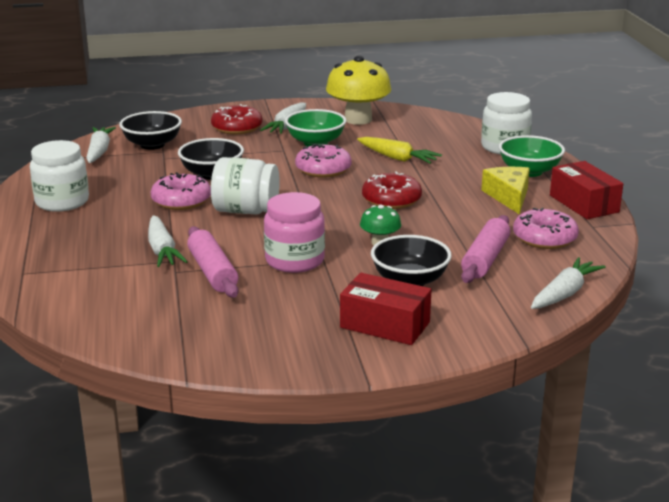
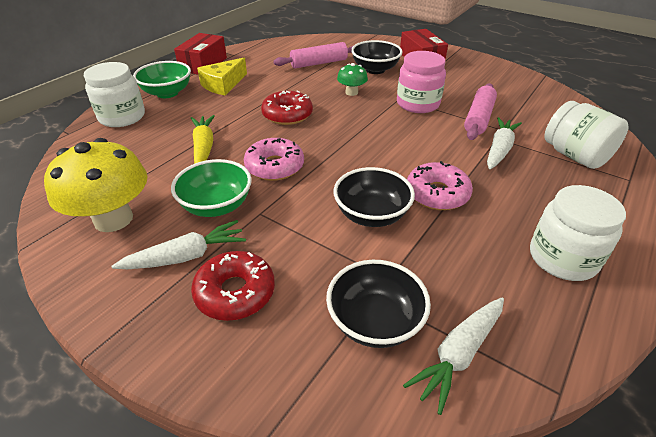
camera: 135 degrees left, 15 degrees up
white jar [211,157,280,214] -> white jar moved to [544,101,628,169]
pink donut [513,208,579,249] -> none
white carrot [531,257,605,309] -> none

